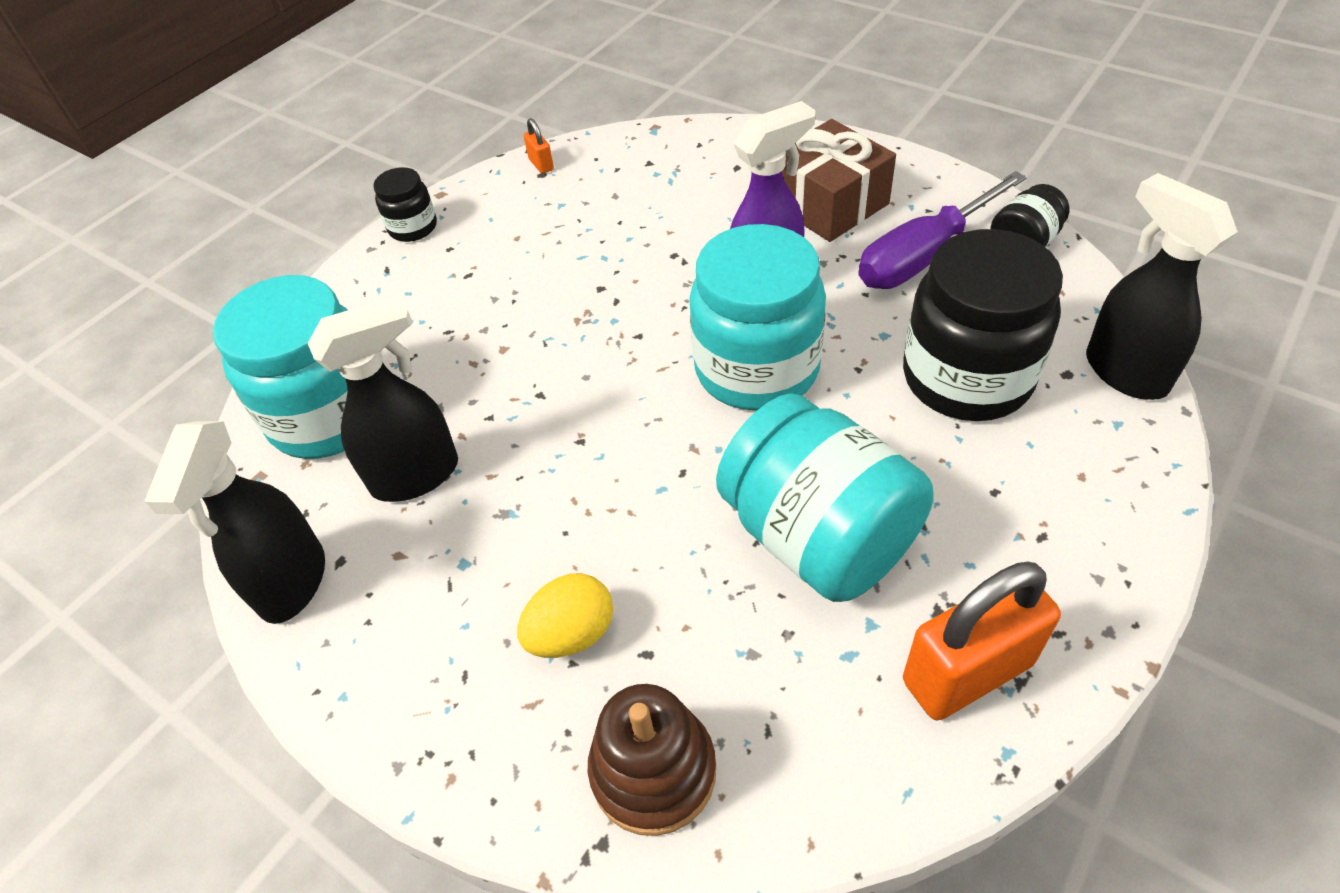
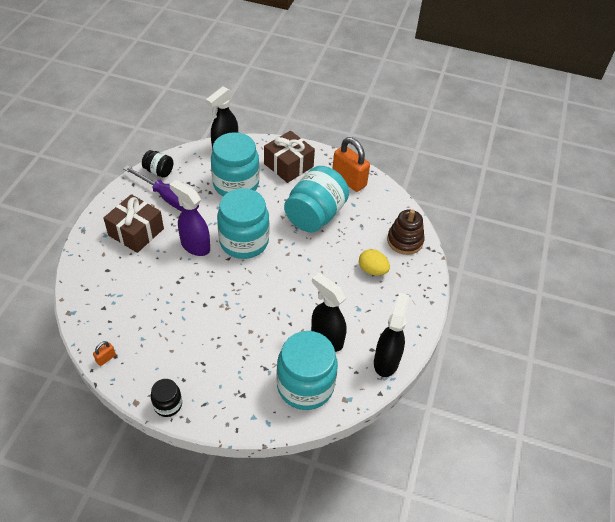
camera: 115 degrees left, 0 degrees up
black spray bottle [145,421,325,624] -> black spray bottle turned 60 degrees counterclockwise [374,292,410,377]
black jar [903,229,1063,421] -> turquoise jar [211,132,260,196]
none -> brown gift [264,131,315,183]

